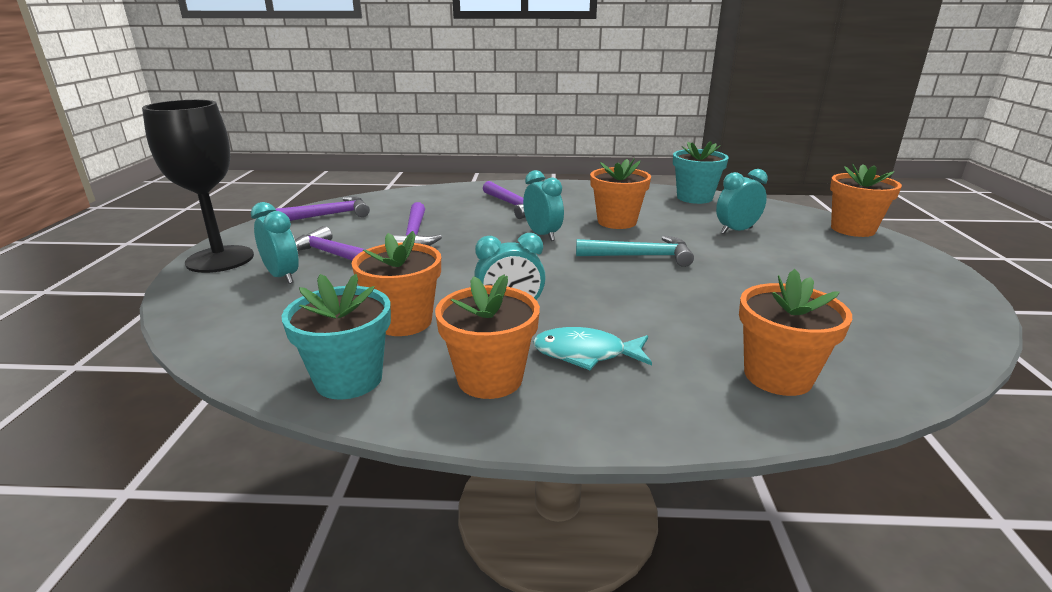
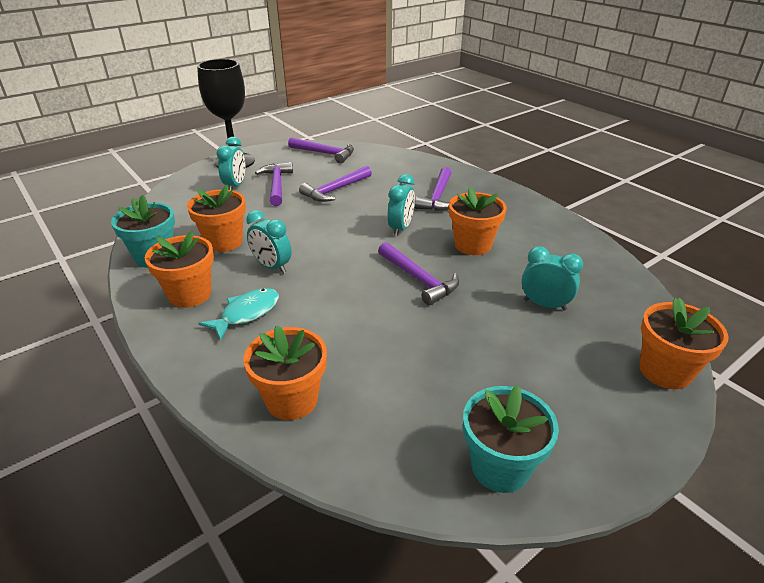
camera: 50 degrees right, 10 degrees up
turquoise fish [533,327,652,370] -> turquoise fish turned 75 degrees clockwise [199,288,279,341]
turquoise hammer [576,236,694,267] -> purple hammer [378,242,459,306]
turquoise flower pot [673,141,729,204] -> turquoise flower pot moved to [463,385,559,493]

